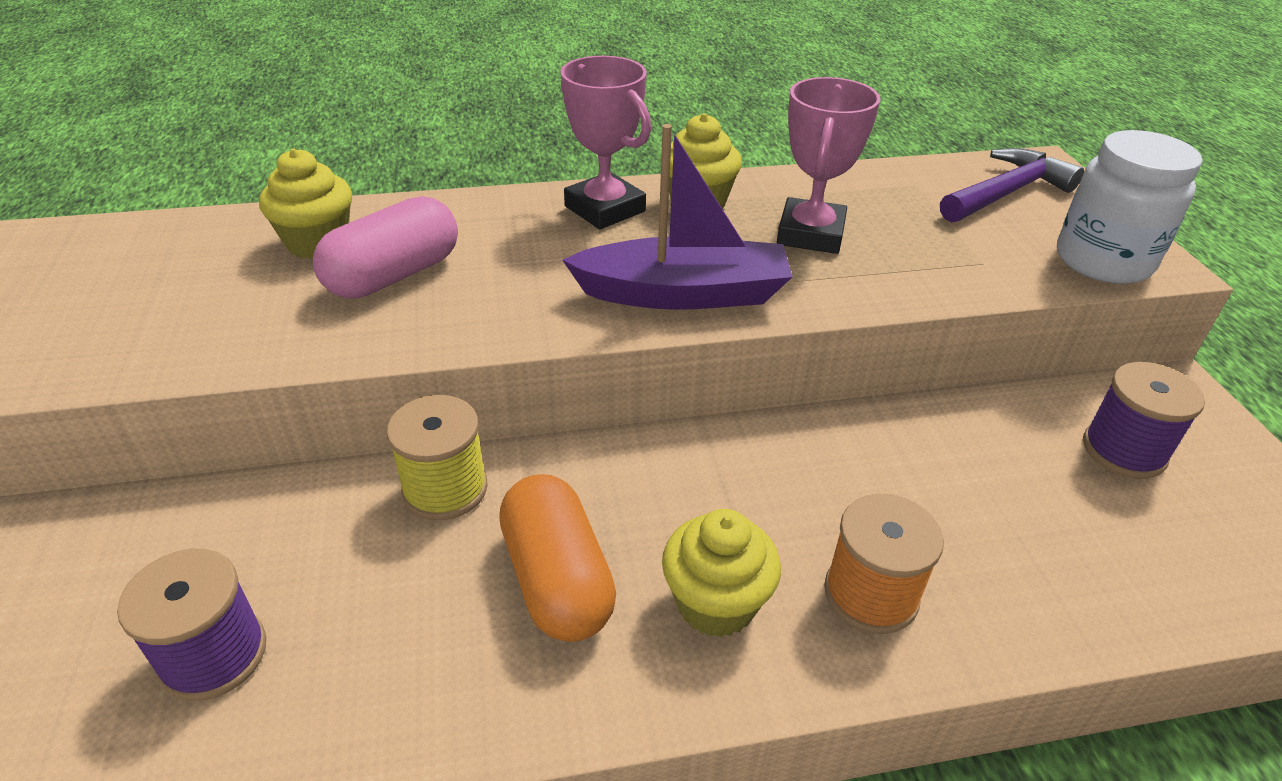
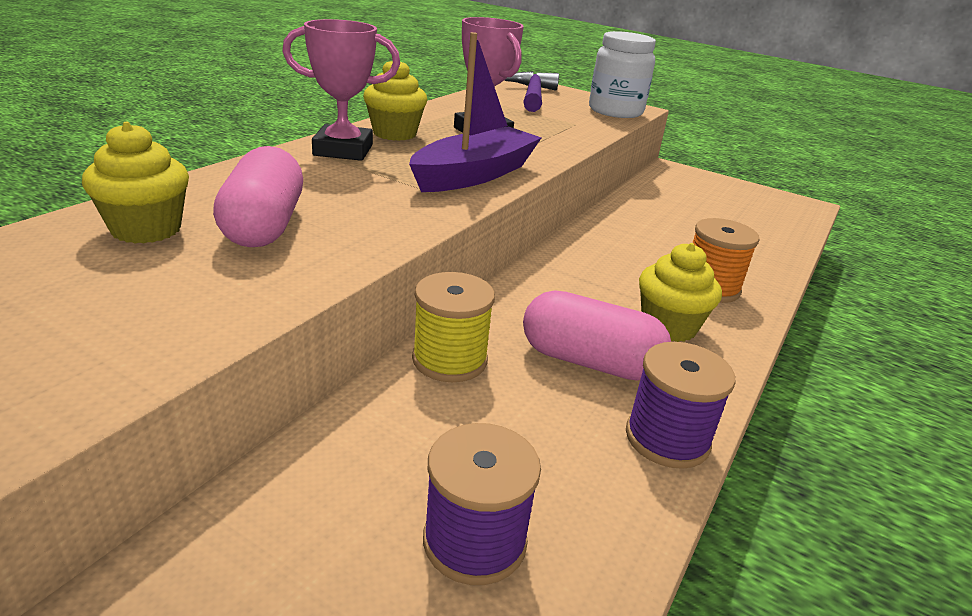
camera: 50 degrees left, 10 degrees down
orange capsule [499,474,616,642] -> pink capsule [523,291,671,381]
purple spool [1083,362,1205,479] -> purple spool moved to [626,342,736,469]

